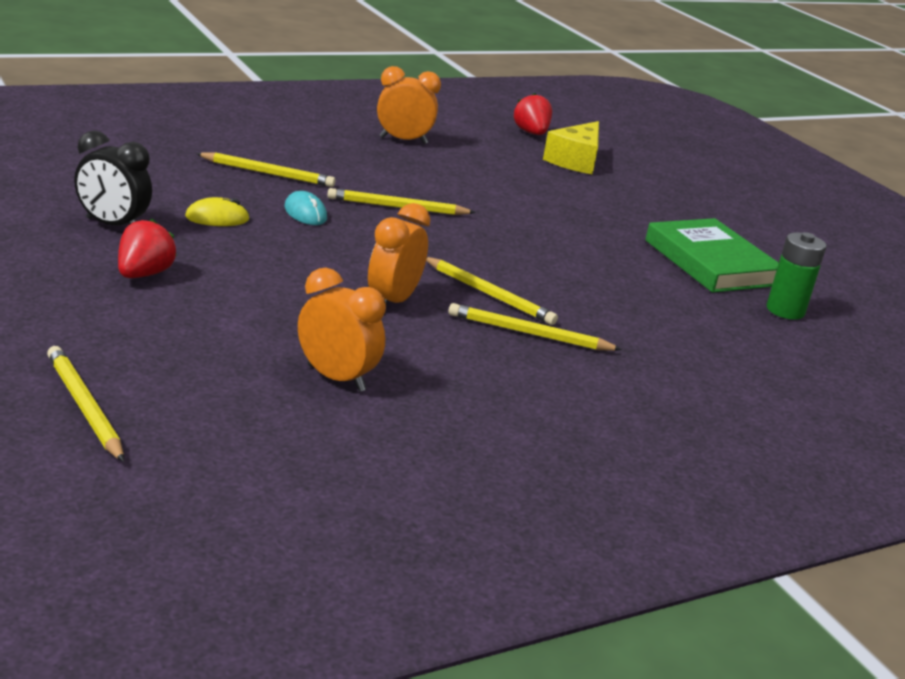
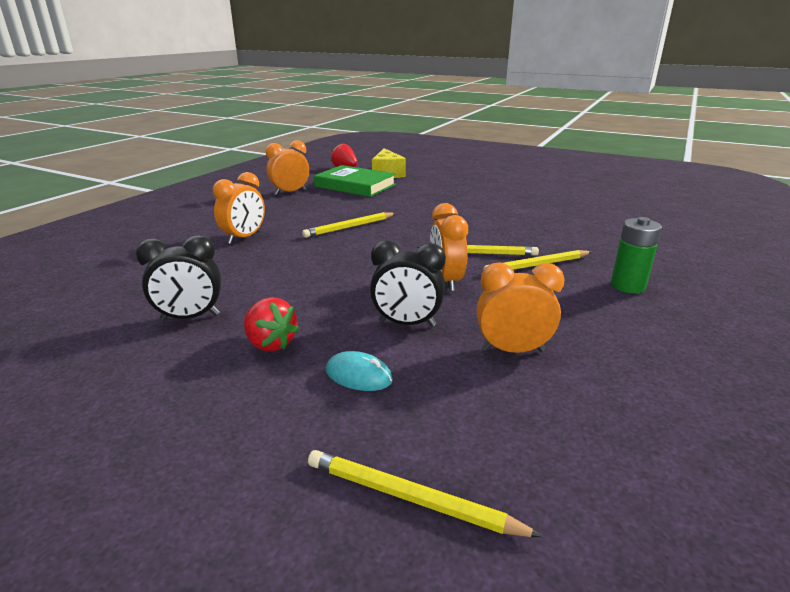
camera: 30 degrees left, 0 degrees up
red strawberry [118,219,177,278] -> red strawberry turned 150 degrees clockwise [244,297,299,352]
yellow mouse [185,197,250,226] -> none
yellow pencil [196,152,335,187] -> orange clock [213,172,265,244]
turquoise mouse [284,191,327,225] -> turquoise mouse moved to [326,351,393,391]
green book [645,218,779,293] -> green book moved to [314,165,396,197]
green battery [767,232,826,320] -> green battery moved to [611,217,662,293]
none -> black clock [370,240,446,327]

